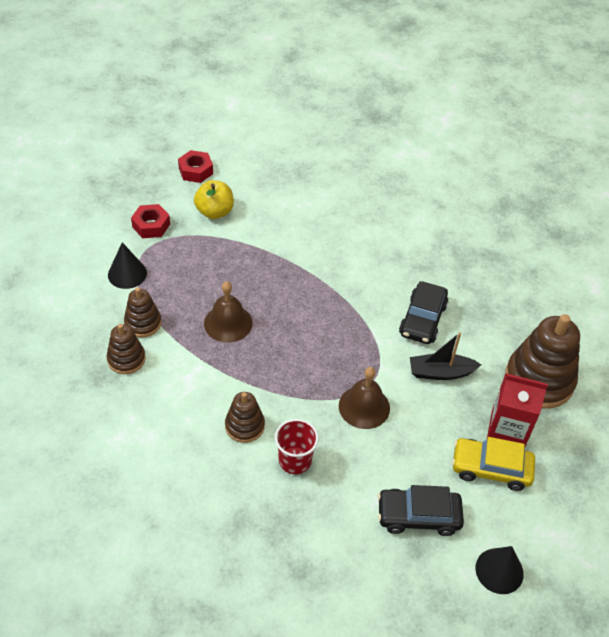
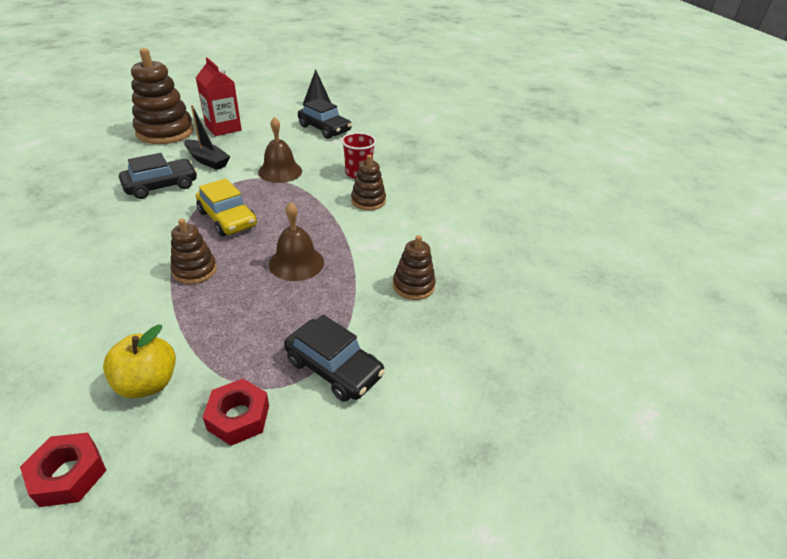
camera: 140 degrees left, 10 degrees down
black cone [108,242,147,289] -> black car [284,315,385,402]
brown stacking toy [124,287,162,337] -> brown stacking toy moved to [171,219,217,284]
yellow car [452,437,535,491] -> yellow car moved to [196,178,257,236]

